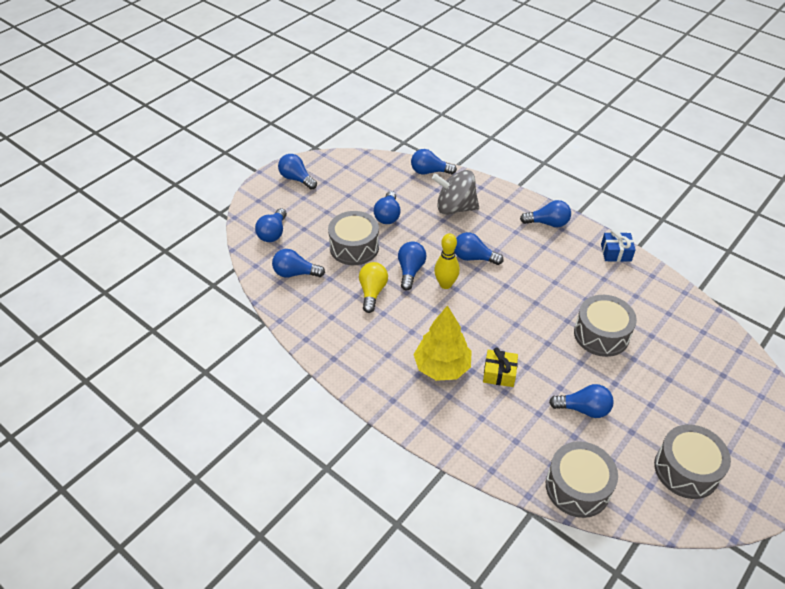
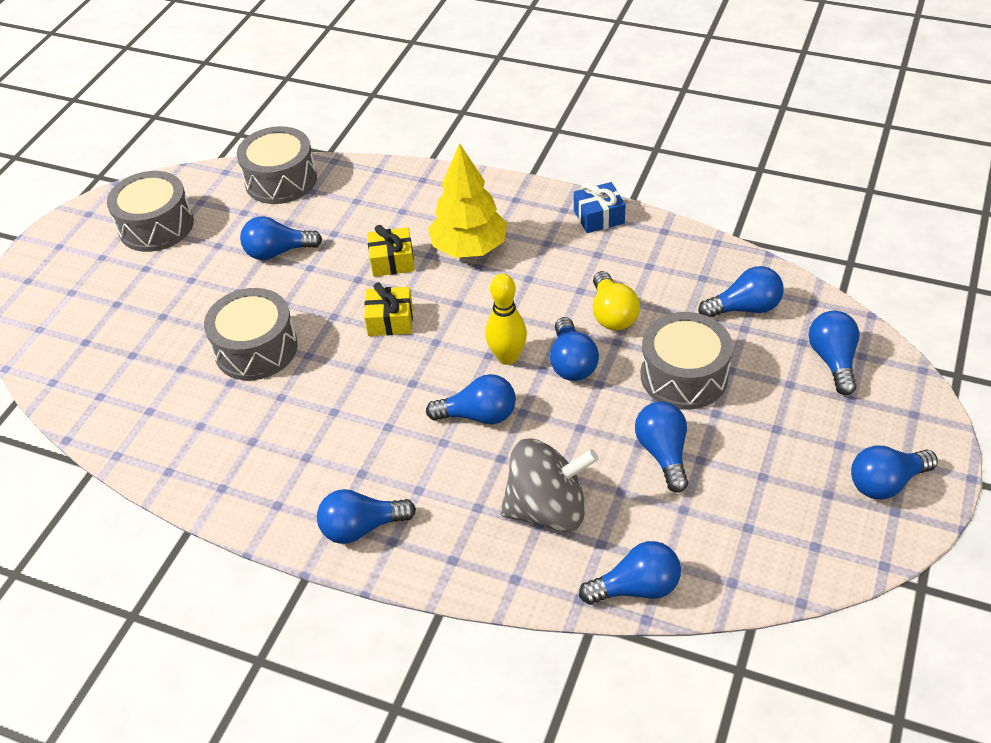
camera: 165 degrees right, 0 degrees up
blue light bulb [278,154,317,190] -> blue light bulb turned 135 degrees clockwise [851,445,938,500]
blue gift [601,229,636,262] -> blue gift moved to [574,182,625,233]
none -> yellow gift [364,282,413,336]

